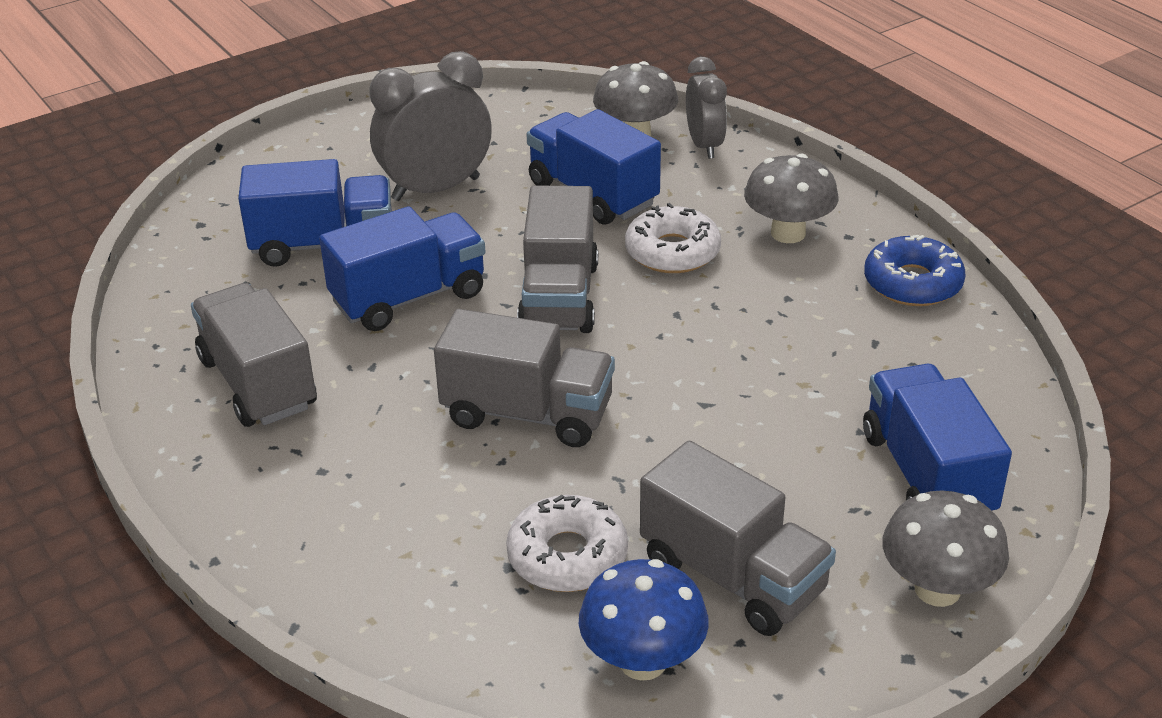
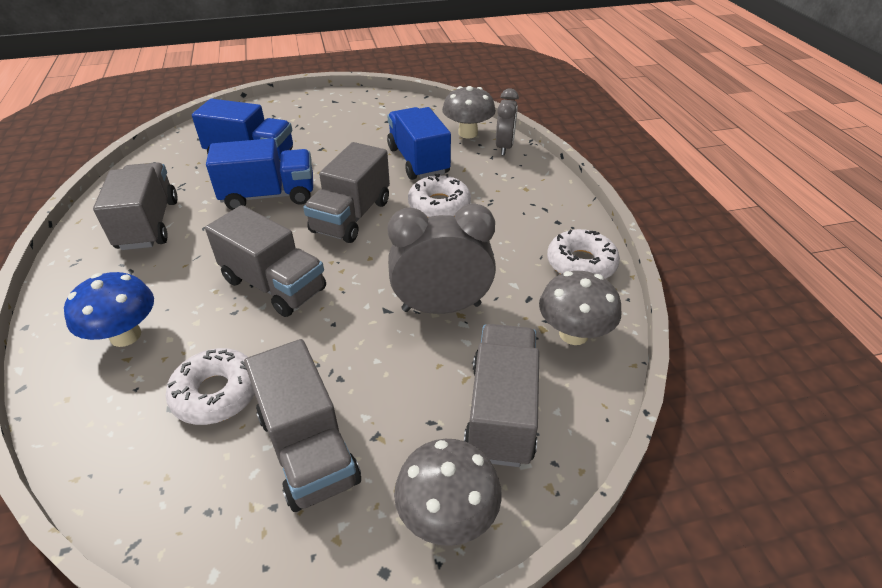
camera: 20 degrees right, 5 degrees up
grey clock [369,51,492,201] -> grey clock moved to [388,204,496,314]
blue mushroom [579,559,709,681] -> blue mushroom moved to [64,272,154,347]
grey mushroom [744,154,838,243] -> grey mushroom moved to [539,271,621,345]
blue truck [863,364,1012,510] -> grey truck [464,324,539,467]
blue donut [864,235,966,306] -> white donut [547,229,620,279]

